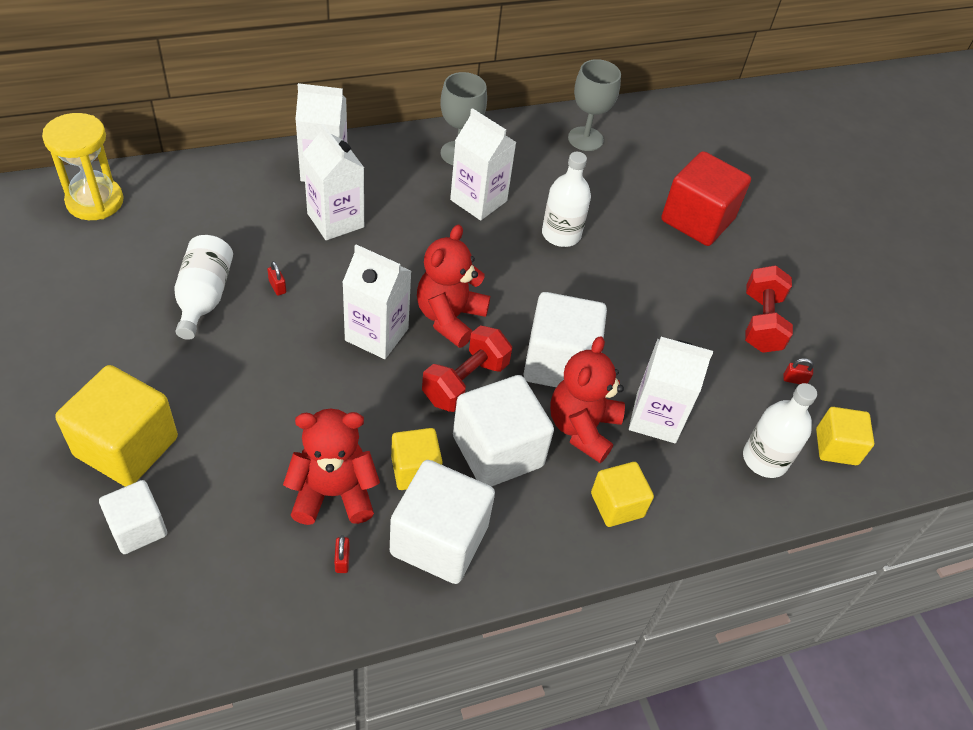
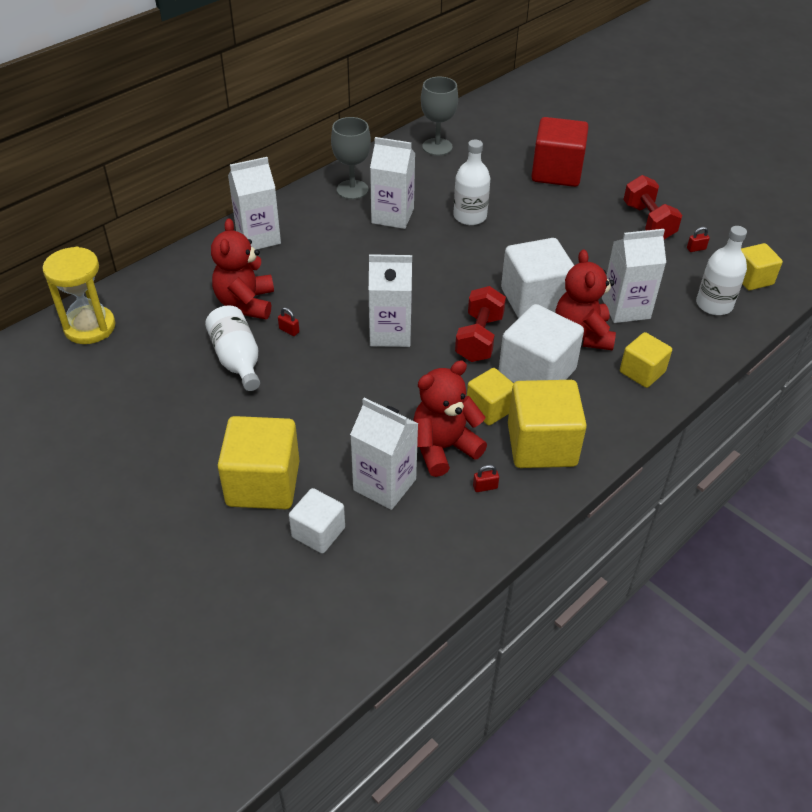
camera: 20 degrees left, 5 degrees down
white carton [303,124,364,240] -> white carton moved to [350,398,418,510]
red padlock [334,535,350,573] -> red padlock turned 75 degrees counterclockwise [473,465,499,492]
white cube [390,460,495,584] -> yellow cube [508,380,587,468]
red teddy bear [417,224,490,348] -> red teddy bear moved to [211,218,274,319]

